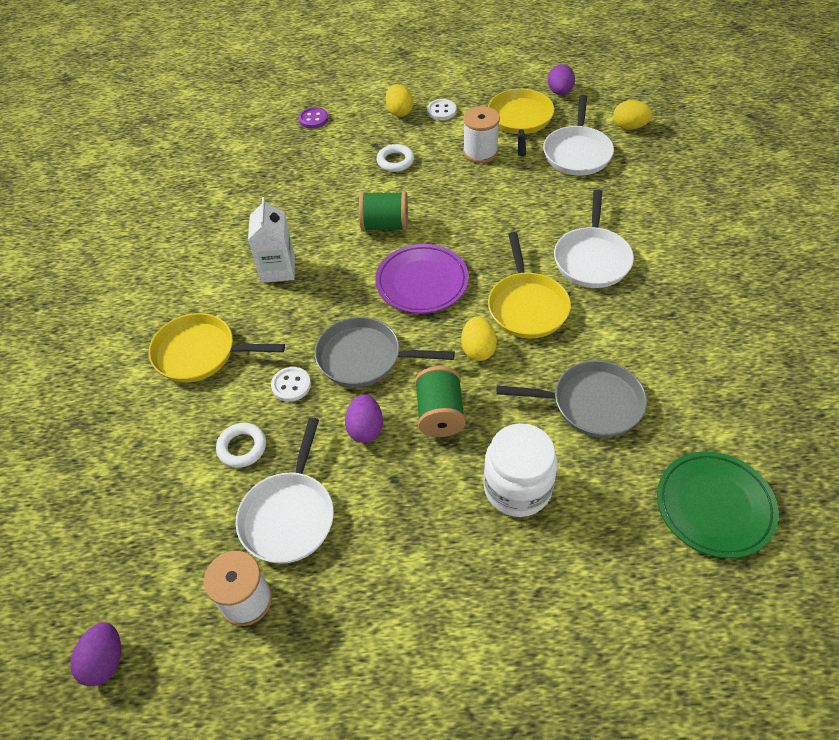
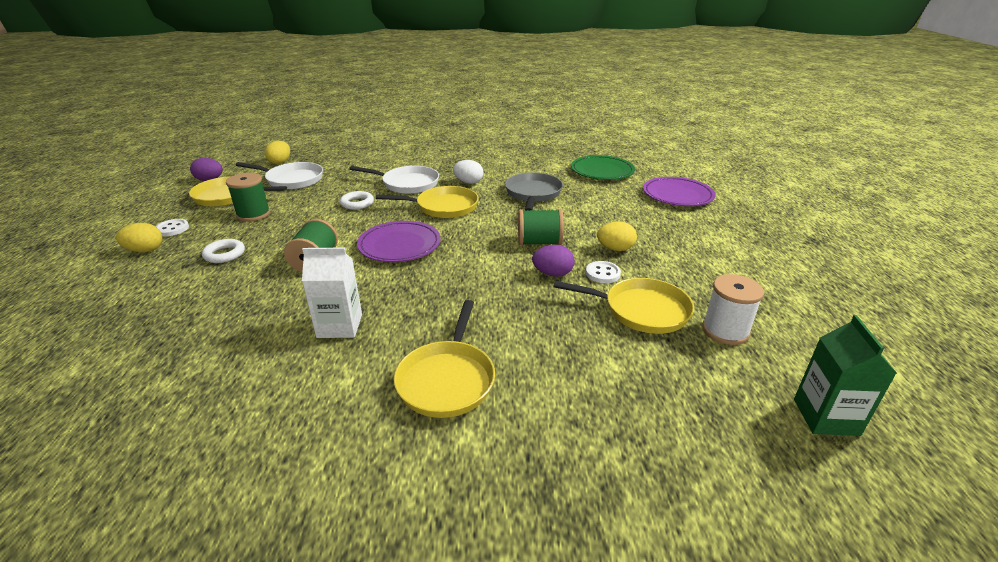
camera: 90 degrees left, 20 degrees down
purple egg [70,622,121,686] -> green carton [794,315,896,436]
white ring [216,423,266,468] -> white ring moved to [340,191,374,210]
white pan [236,417,334,564] -> yellow pan [553,278,694,334]
white button [271,367,311,402] -> white button moved to [586,261,621,283]
purple button [298,107,328,129] -> none
grey pan [315,317,455,387] -> none
yellow egg [461,317,497,361] -> yellow egg moved to [597,221,637,251]
white spool [463,106,500,163] -> green spool [226,173,270,222]
white jar [484,423,558,517] -> none
none -> white egg [453,160,484,184]
none -> purple plate [643,177,715,206]

